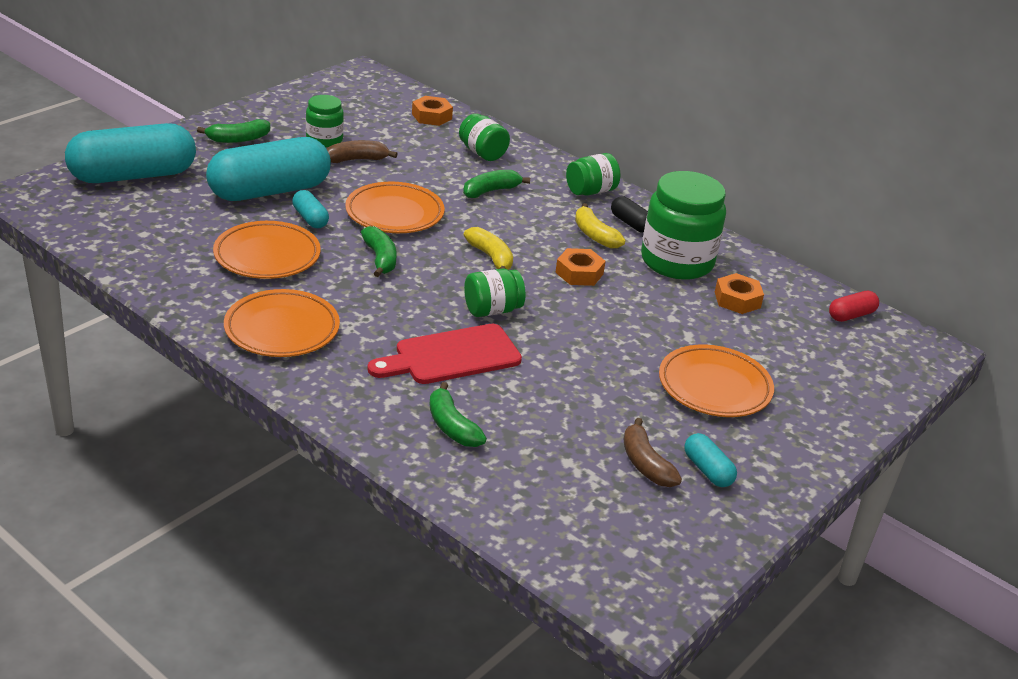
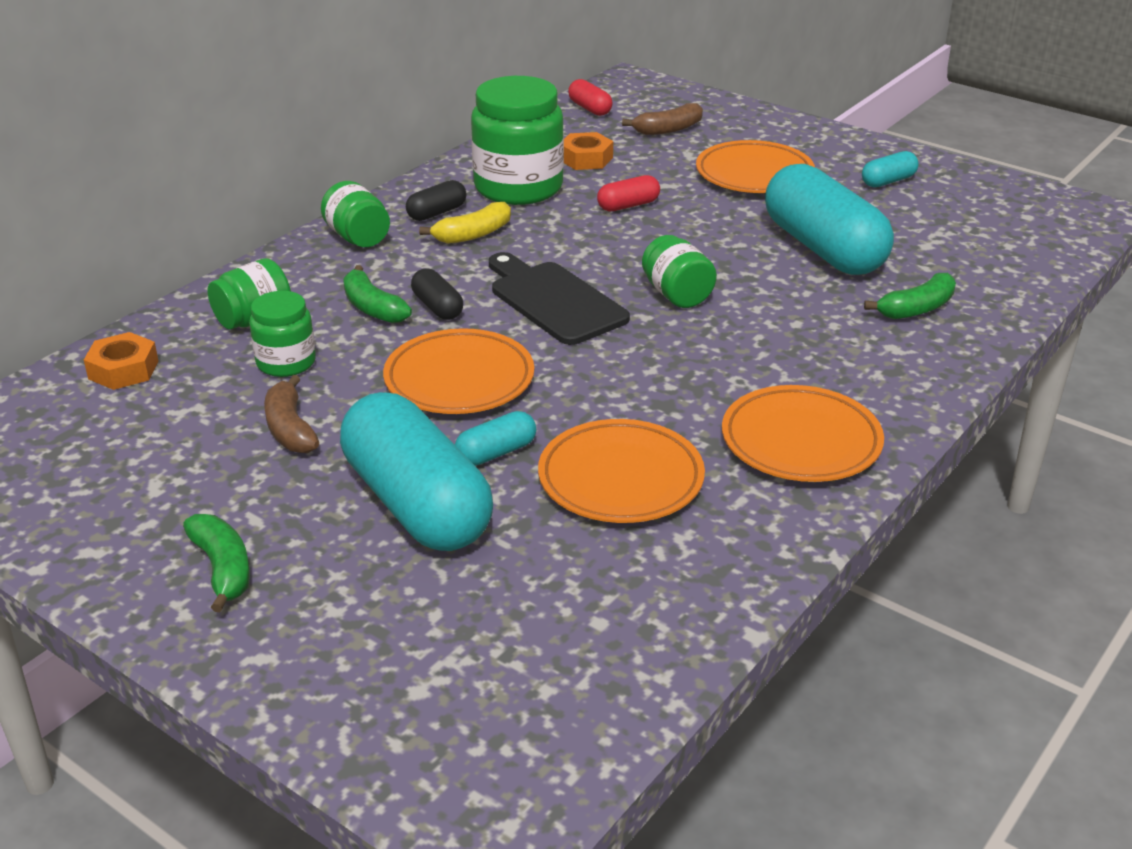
camera: 90 degrees left, 0 degrees up
turquoise capsule [65,123,196,183] -> turquoise capsule moved to [765,164,894,275]
green jar [306,95,344,147] -> green jar moved to [249,291,316,377]
green banana [361,226,397,277] -> none
red cutting board [367,324,522,384] -> none
yellow banana [463,227,513,270] -> black cutting board [489,252,630,345]
orange nut [555,248,606,286] -> none
brown banana [623,418,682,487] -> brown banana moved to [622,103,703,135]
none -> black capsule [411,268,463,320]
none -> red capsule [597,175,660,211]

